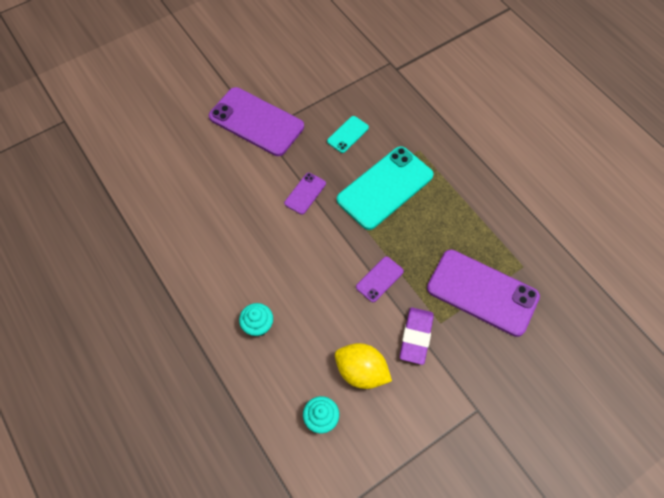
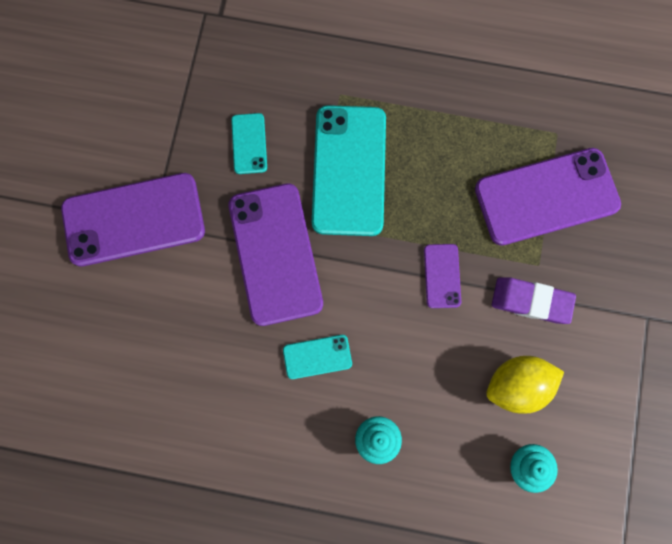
camera: 45 degrees left, 15 degrees up
purple phone [284,173,326,215] -> purple phone [229,183,323,326], size x2.13
purple eraser [400,307,434,365] -> purple eraser turned 45 degrees counterclockwise [492,277,576,324]
none -> turquoise phone [283,335,352,379]

